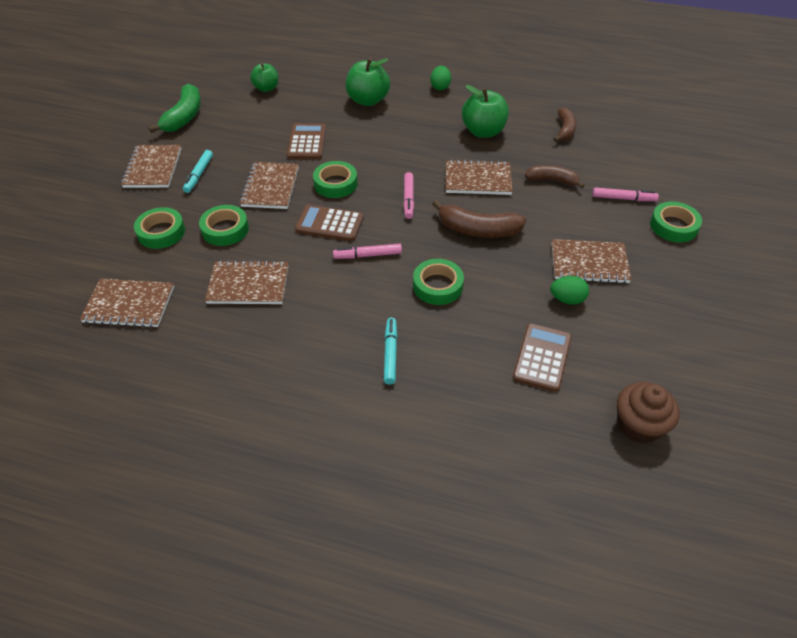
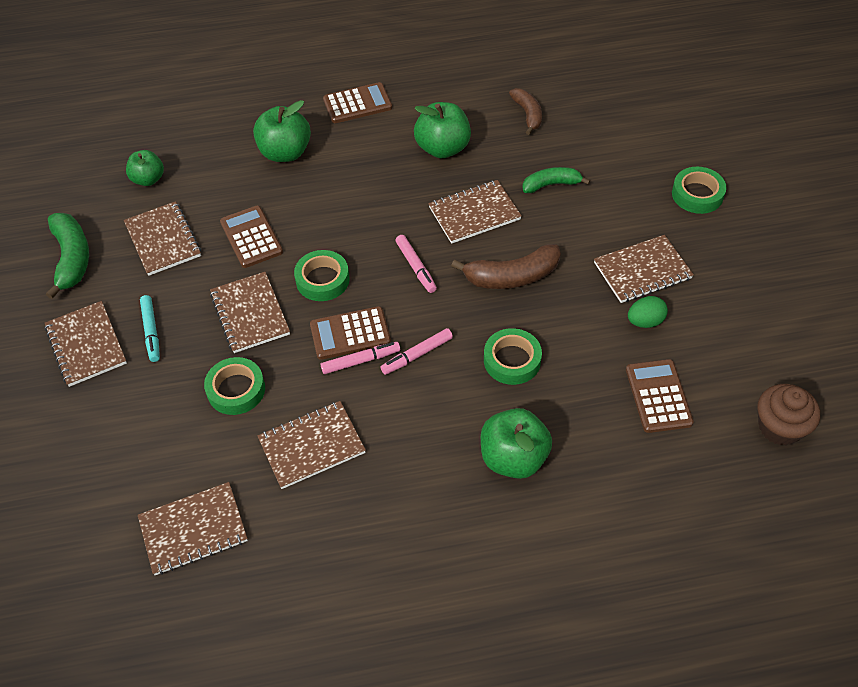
camera: 25 degrees left, 5 degrees up
green tape [134,207,185,249] -> none
turquoise marker [384,318,397,385] -> green apple [481,408,552,479]
green egg [430,66,451,90] -> brown calculator [323,82,392,123]
brown banana [525,165,585,188] -> green banana [522,167,590,193]
pink marker [592,187,659,201] -> pink marker moved to [320,342,400,374]
none -> brown notebook [124,201,201,276]

